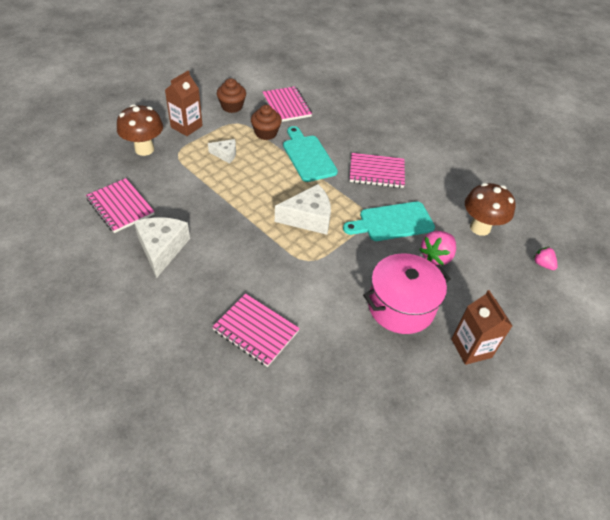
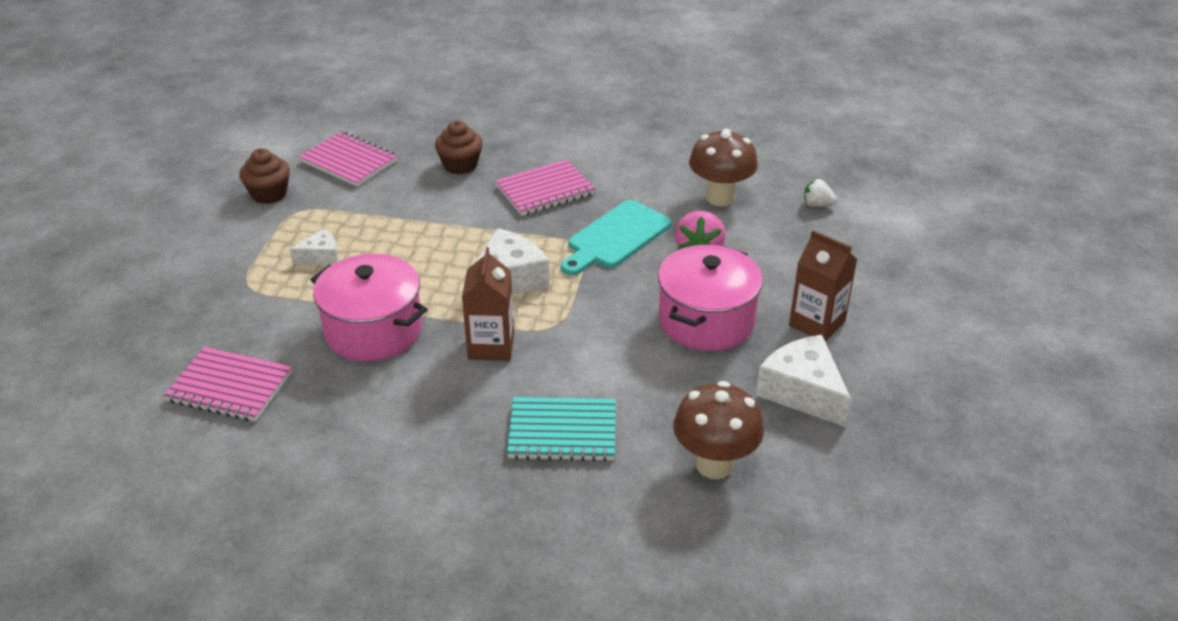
camera: 30 degrees left, 10 degrees down
brown mushroom [117,104,163,156] -> brown mushroom moved to [673,381,764,479]
white cheese [134,217,190,278] -> white cheese moved to [756,335,851,427]
brown carton [165,70,203,136] -> brown carton moved to [462,247,514,361]
pink notebook [212,293,300,367] -> turquoise notebook [507,397,616,462]
brown cupcake [251,105,282,140] -> brown cupcake moved to [435,121,483,175]
turquoise cutting board [283,126,338,182] -> none
pink strawberry [533,247,558,270] -> white strawberry [804,179,837,207]
none -> pink pot [310,254,427,362]

